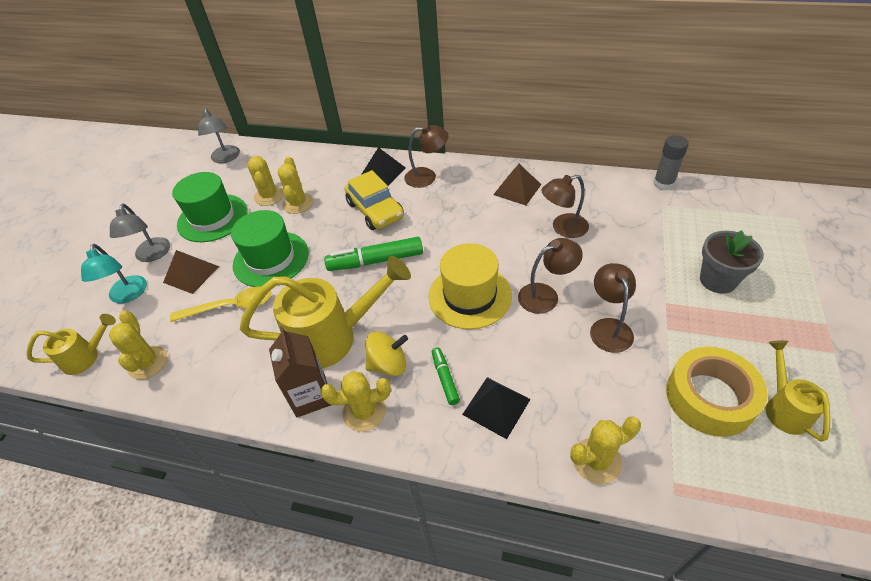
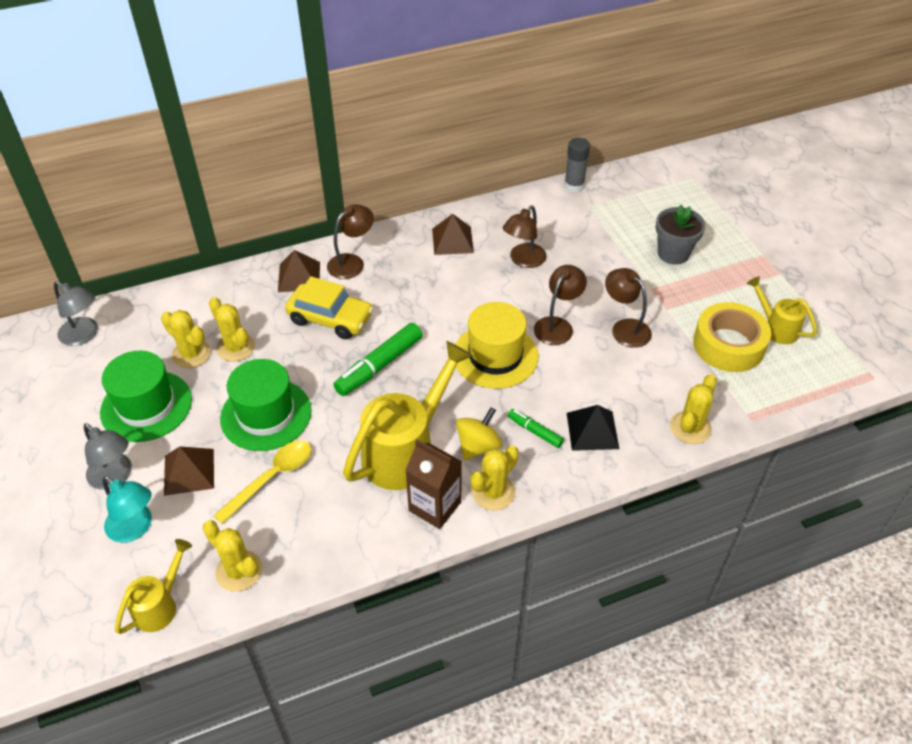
camera: 40 degrees left, 0 degrees up
black pyramid [361,147,406,186] -> brown pyramid [278,250,320,292]

